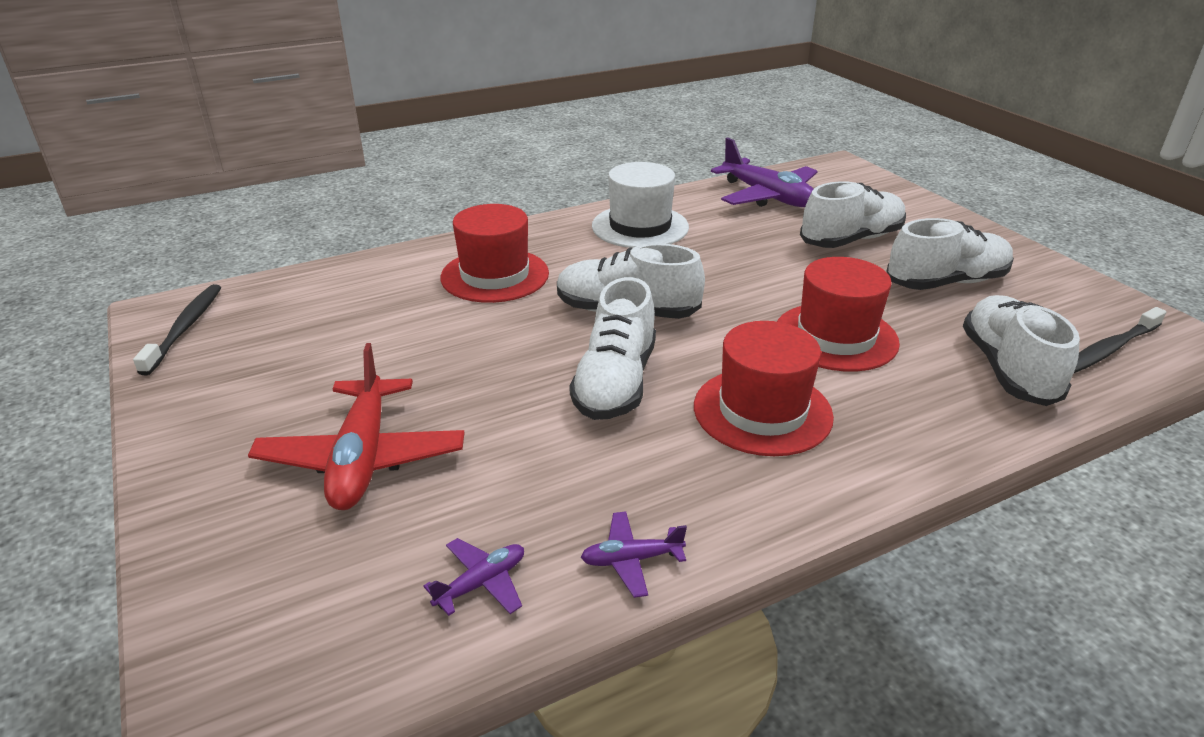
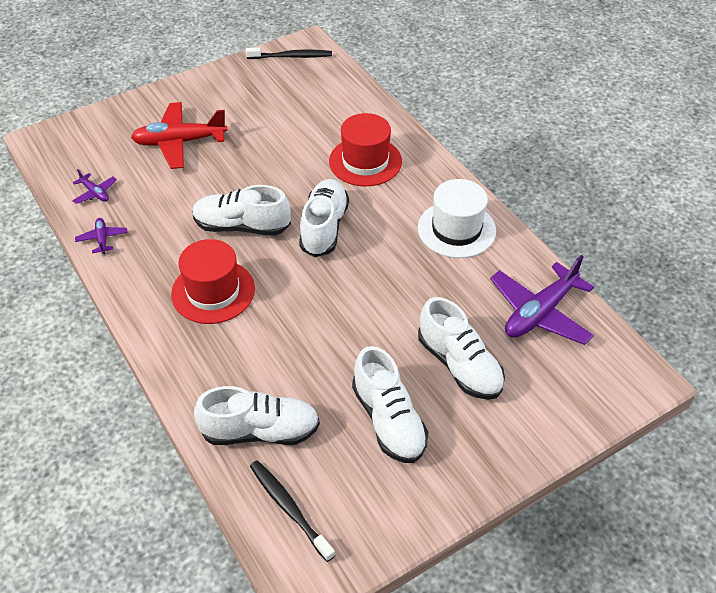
camera: 85 degrees right, 15 degrees up
red hat [777,257,900,372] -> none

